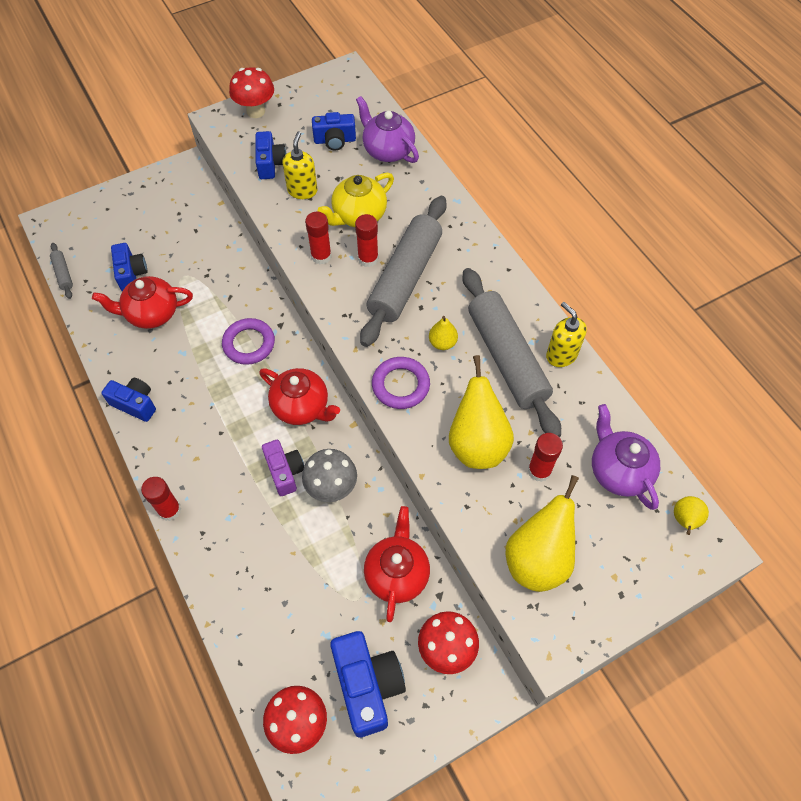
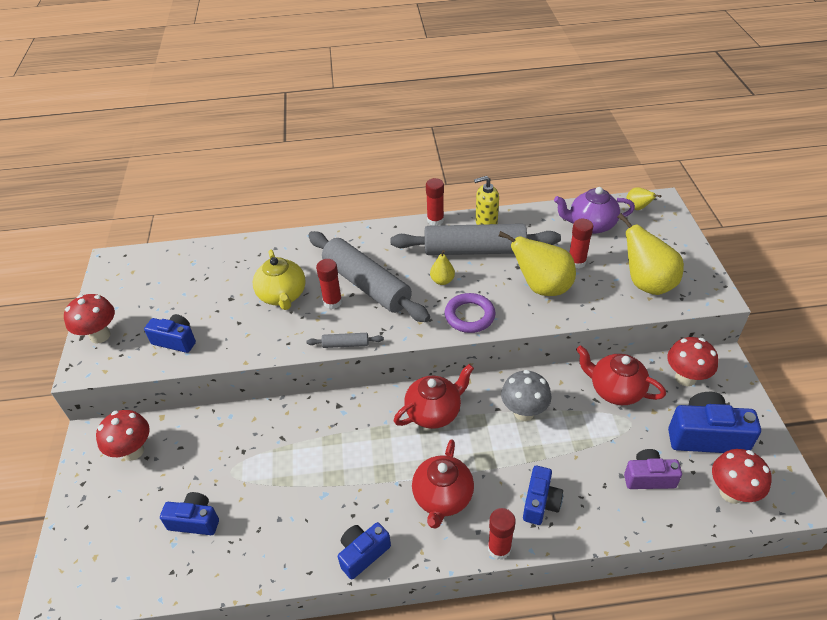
camera: 65 degrees left, 15 degrees down
grey rolling pin [50,243,73,299] -> grey rolling pin moved to [307,333,384,348]
red teapot [92,276,193,329] -> red teapot moved to [412,439,474,529]
purple ring [222,318,275,365] -> none
purple camera [262,440,304,496] -> purple camera moved to [624,449,682,489]
yellow soap dispenser [282,131,317,199] -> none
red glue stick [305,212,332,264] -> red glue stick moved to [426,178,444,226]
blue camera [312,112,356,150] -> blue camera moved to [523,466,563,525]
purple teapot [356,96,419,163] -> none
none -> red mushroom [96,410,150,461]

